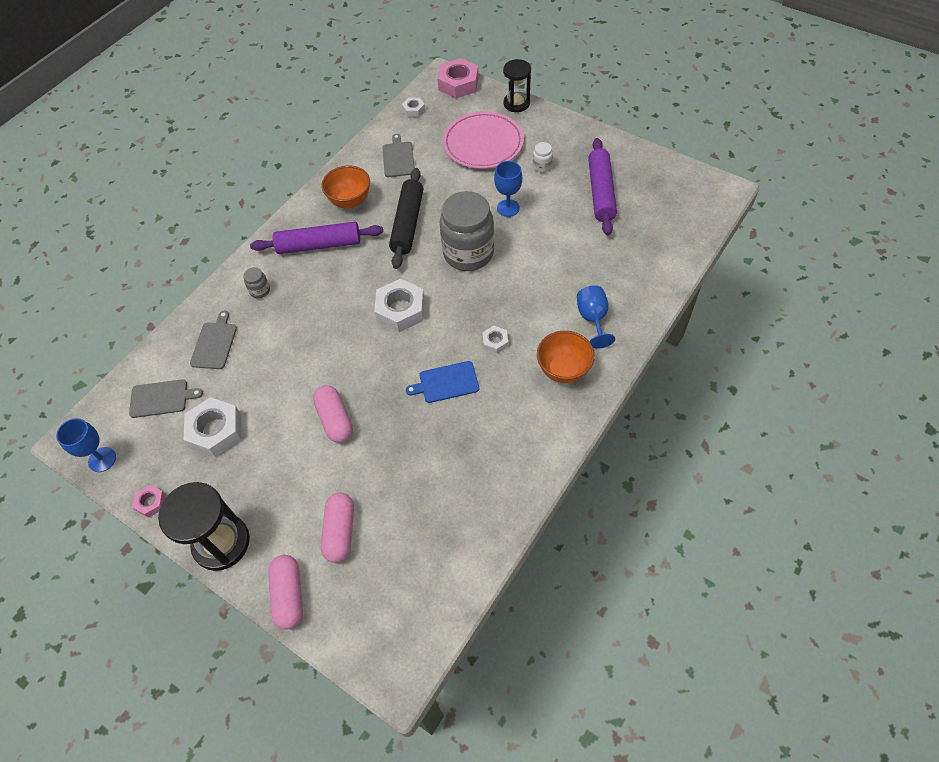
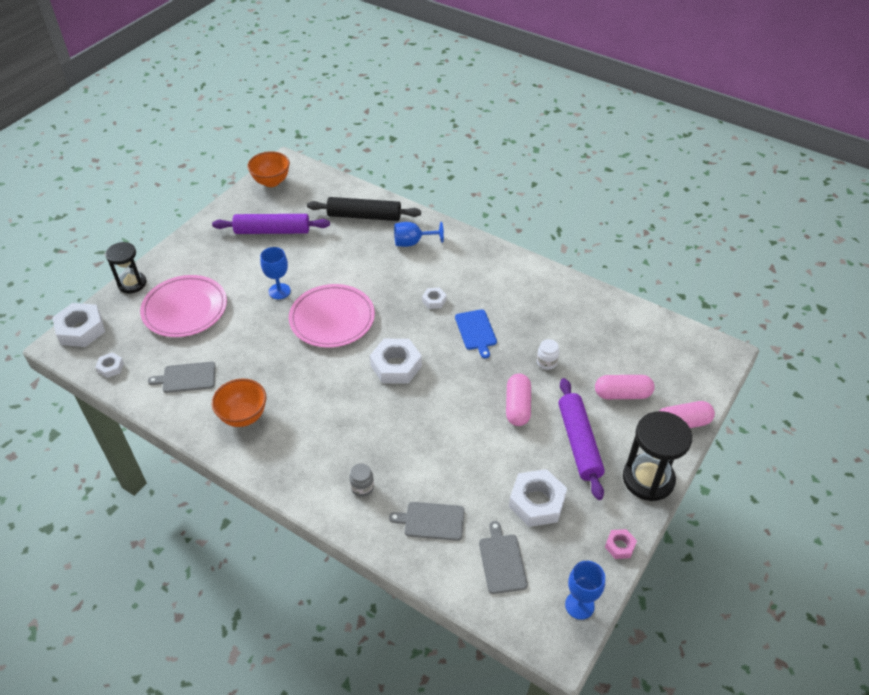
camera: 95 degrees left, 10 degrees down
purple rolling pin [250,222,383,254] -> purple rolling pin moved to [558,378,605,500]
pink capsule [313,385,353,443] -> pink capsule turned 60 degrees counterclockwise [506,373,531,426]
black rolling pin [389,168,423,269] -> black rolling pin moved to [307,197,421,221]
pink nut [437,58,479,98] -> white nut [52,303,105,347]
grey jar [440,191,494,271] -> pink plate [289,284,375,348]
white jar [533,142,553,172] -> white jar moved to [537,339,559,370]
orange bowl [537,331,595,383] -> orange bowl moved to [247,151,290,187]

